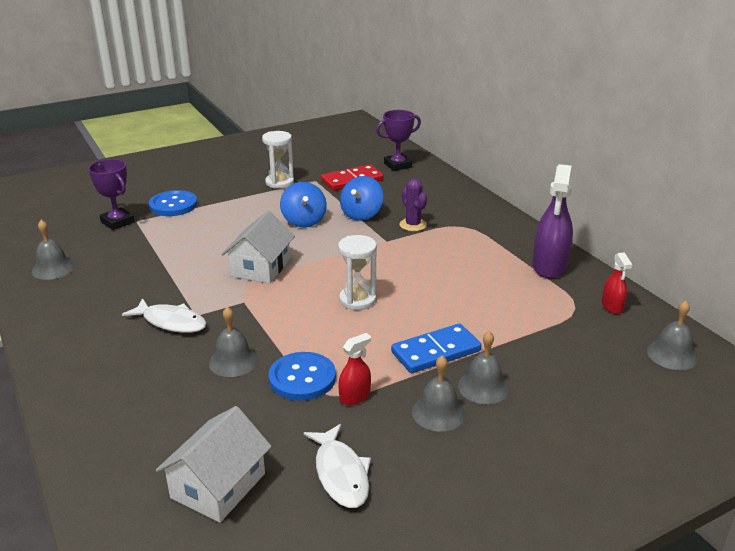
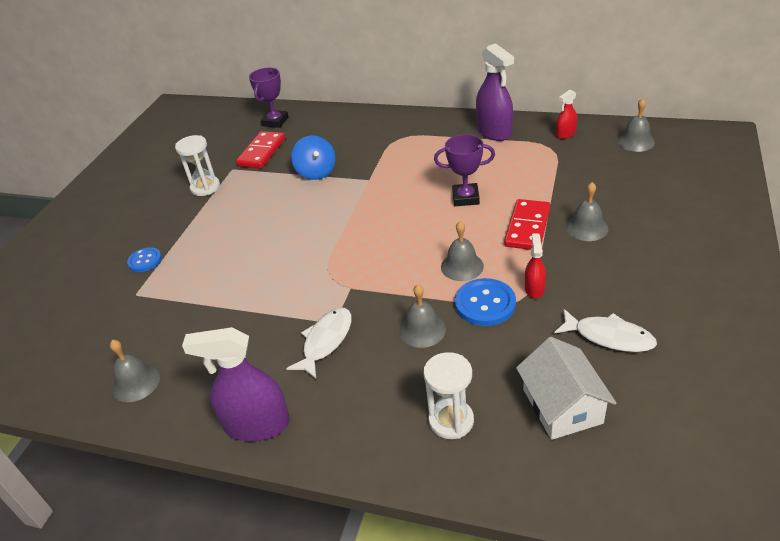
camera: 40 degrees left, 10 degrees up
purple trophy [88,159,135,230] -> purple trophy moved to [434,134,495,206]
white fish [122,298,207,333] -> white fish turned 45 degrees counterclockwise [286,308,352,379]
blue button [149,190,197,216] -> blue button [127,247,162,272], size x0.63
white house [221,211,295,284] -> none
blue spinning top [280,182,327,227] -> none
white hourglass [338,235,377,310] -> white hourglass moved to [423,352,474,439]
blue domino [391,324,482,373] -> red domino [504,199,550,250]
purple cactus [400,178,427,231] -> none
grey bell [412,356,465,432] -> grey bell moved to [441,221,484,281]
red spray bottle [602,252,633,314] -> red spray bottle turned 105 degrees clockwise [556,90,577,139]
none -> purple spray bottle [182,327,290,441]

